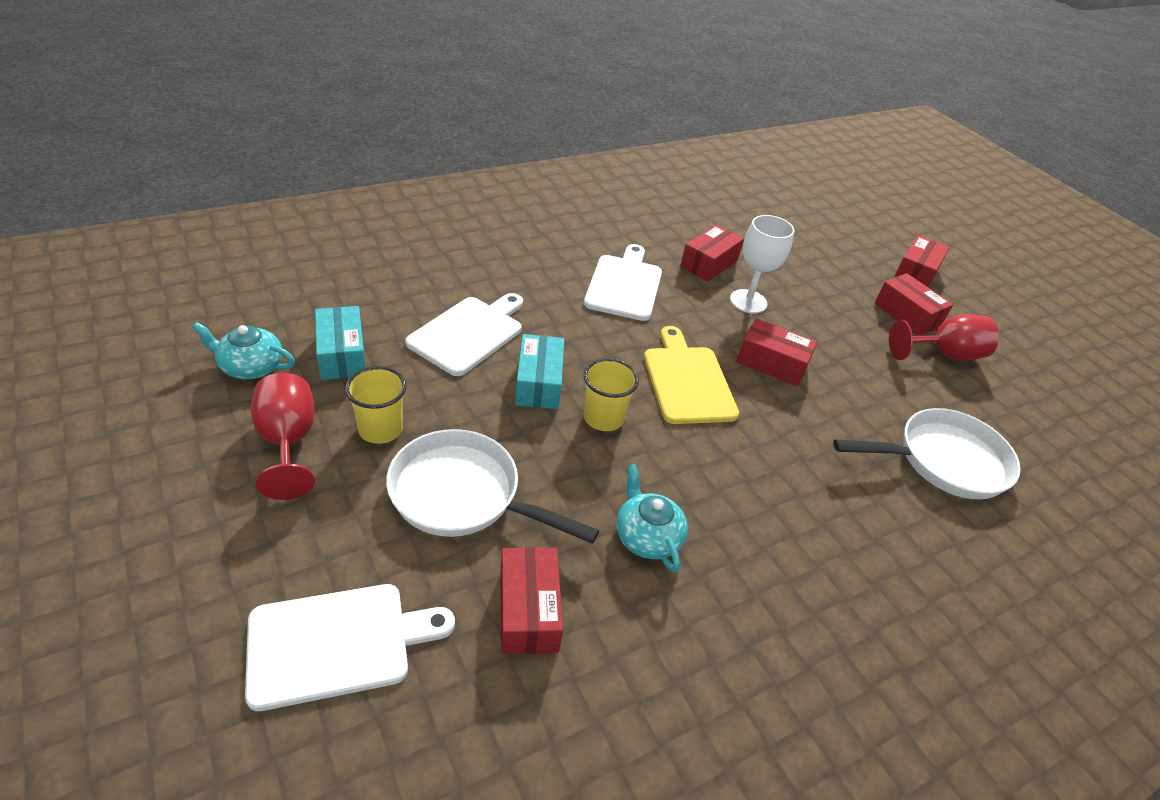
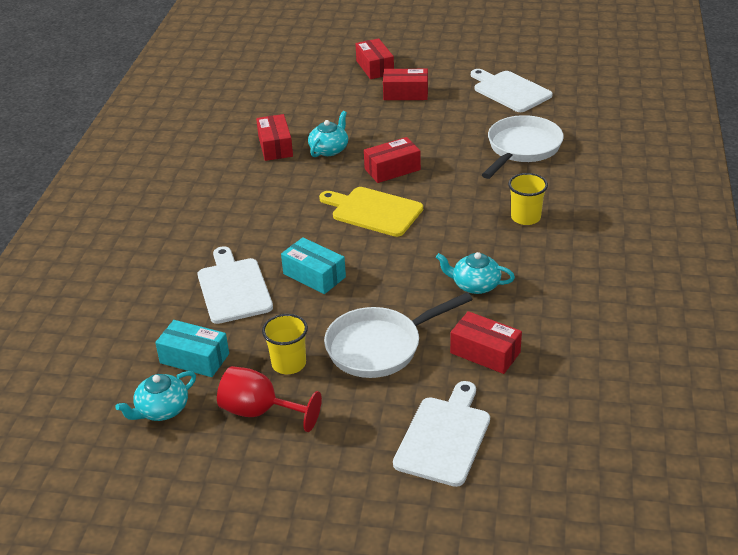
camera: 45 degrees left, 5 degrees down
white cutting board [584,244,662,321] -> white cutting board moved to [471,69,553,112]
yellow cup [584,358,639,431] -> yellow cup moved to [508,173,548,225]
white goblet [730,215,794,314] -> turquoise teapot [308,111,348,157]
red goblet [889,314,999,361] -> none

